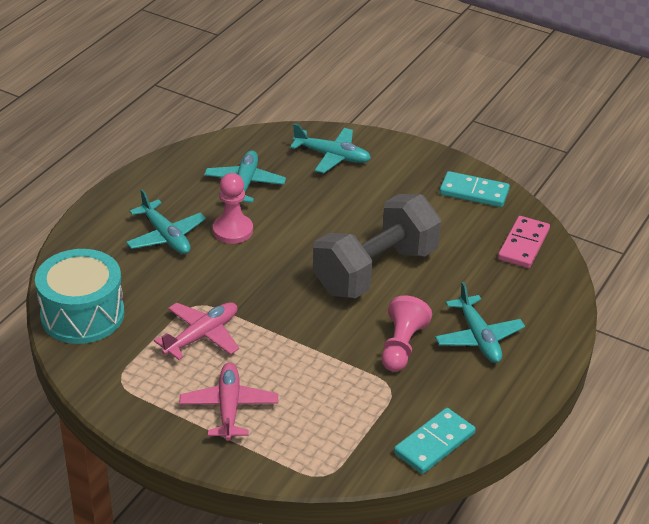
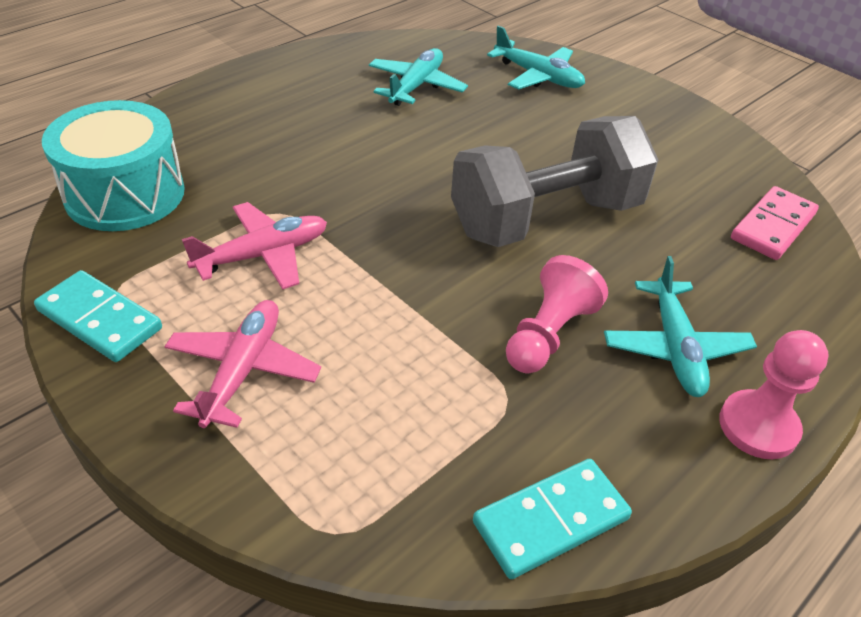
camera: 15 degrees right, 5 degrees up
turquoise plane [126,189,206,254] -> none
pink pawn [213,173,253,244] -> pink pawn moved to [719,330,829,459]
turquoise domino [439,171,510,207] -> turquoise domino moved to [34,270,162,362]

